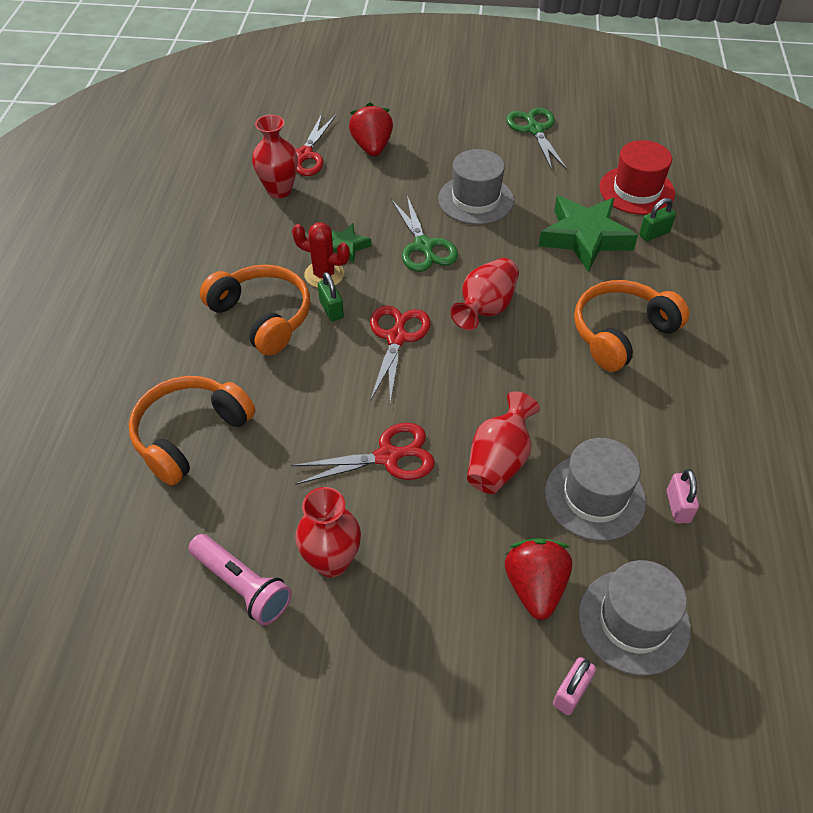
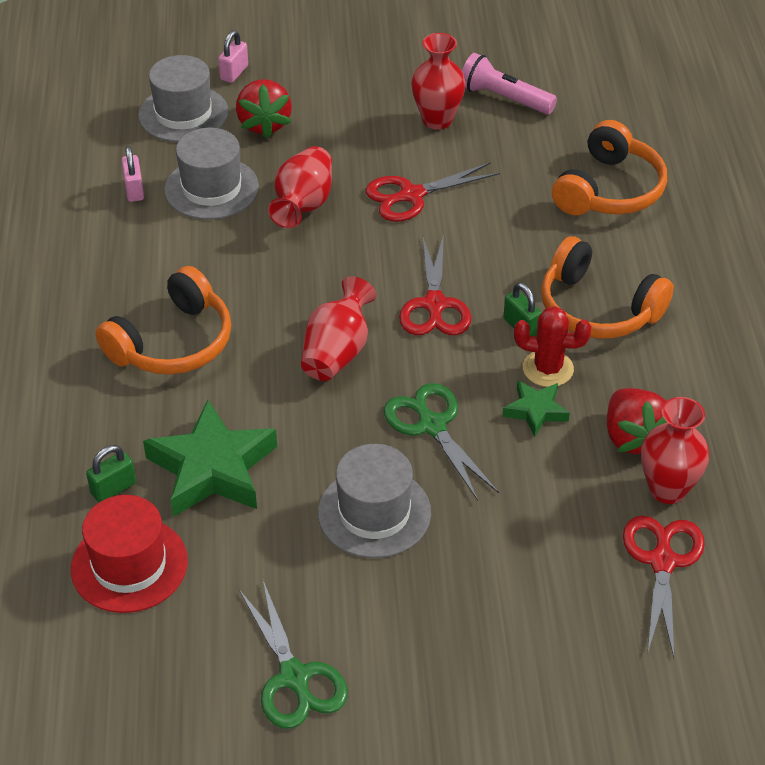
camera: 170 degrees right, 5 degrees down
red strawberry [349,103,393,156] -> red strawberry moved to [607,388,667,454]

